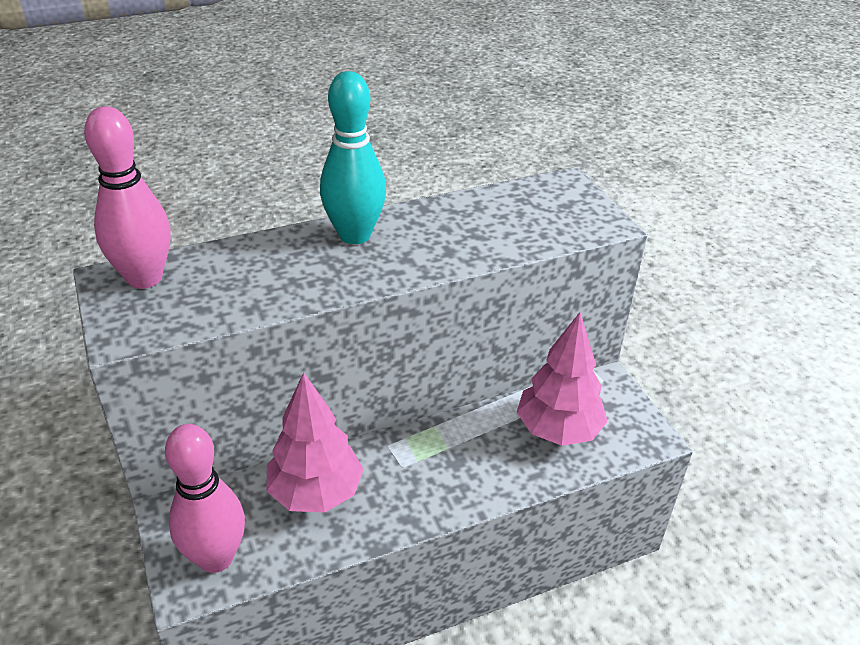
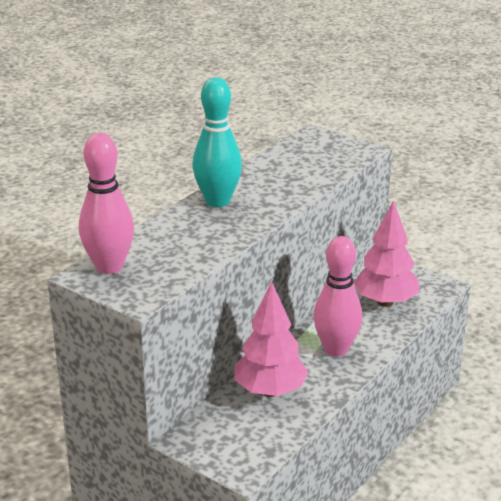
camera: 30 degrees left, 10 degrees down
pink bowling pin [165,424,245,573] -> pink bowling pin moved to [313,236,362,357]

